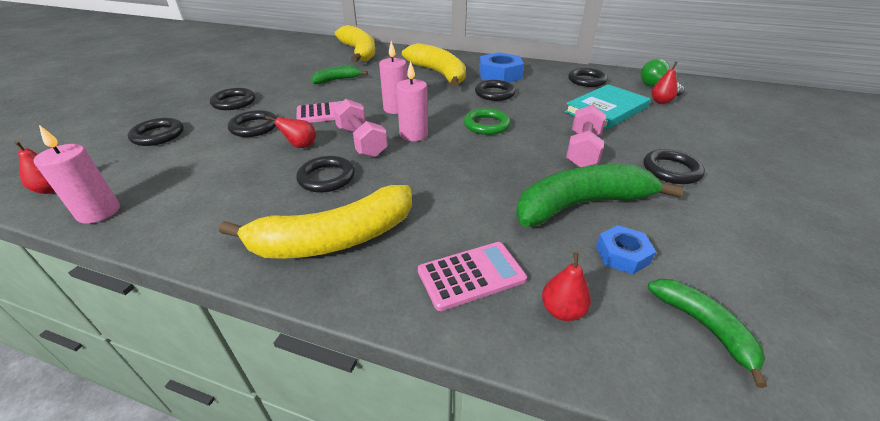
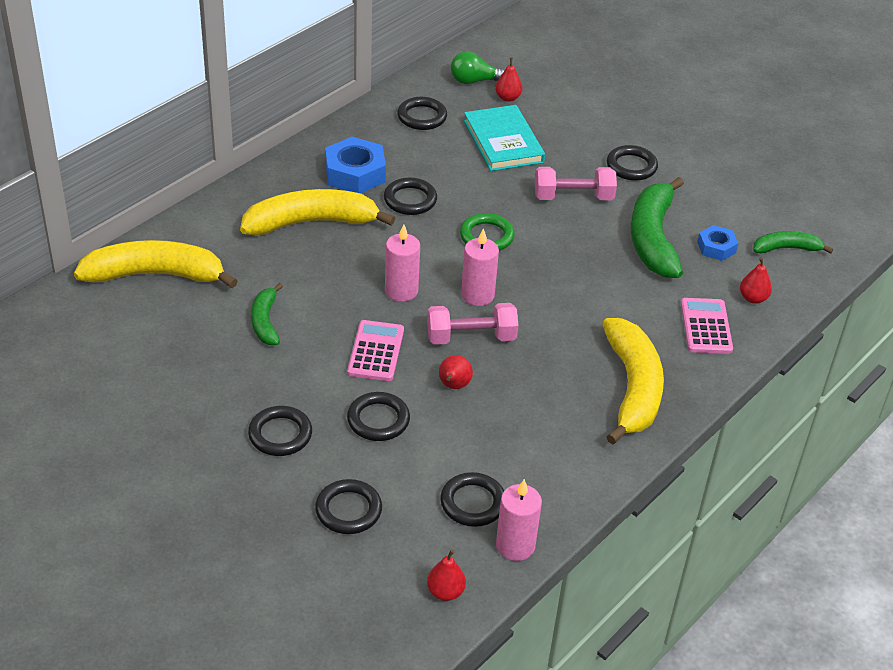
camera: 70 degrees left, 5 degrees up
black ring [296,156,355,193] -> black ring moved to [440,472,504,527]
pink dumbbell [566,105,606,168] -> pink dumbbell turned 45 degrees counterclockwise [535,167,617,200]

